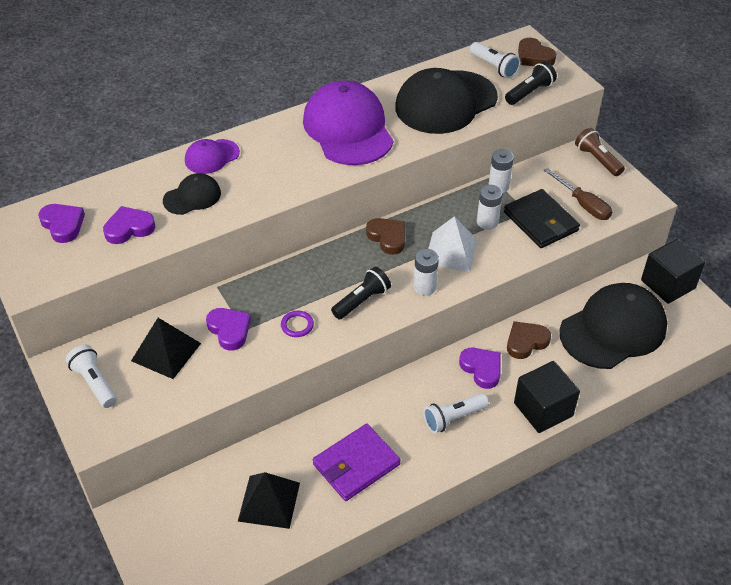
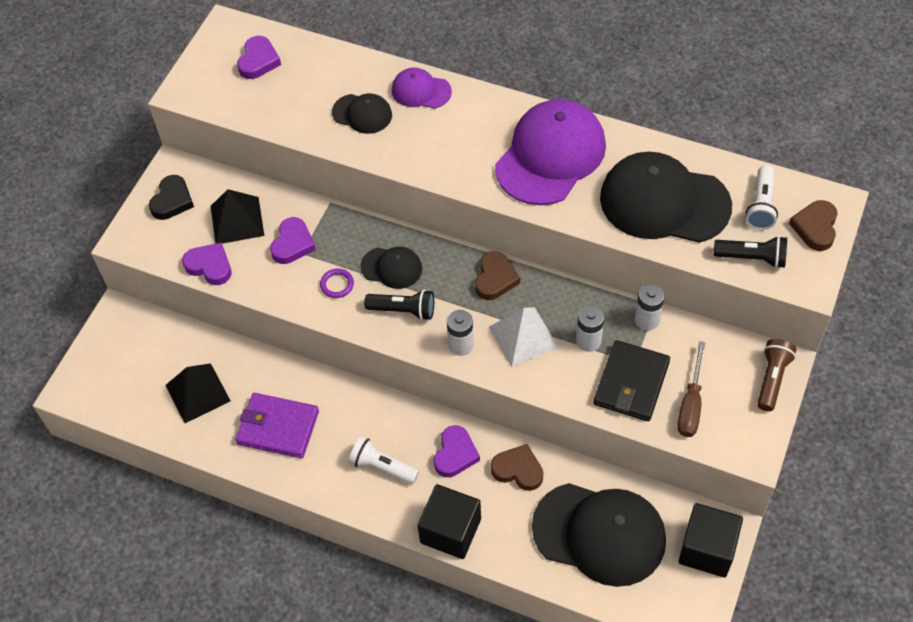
camera: 55 degrees right, 10 degrees up
white flashlight [66,345,117,408] -> black heart [149,175,194,220]
purple heart [103,206,155,244] -> purple heart moved to [182,242,231,285]
none -> black cap [360,247,422,289]

